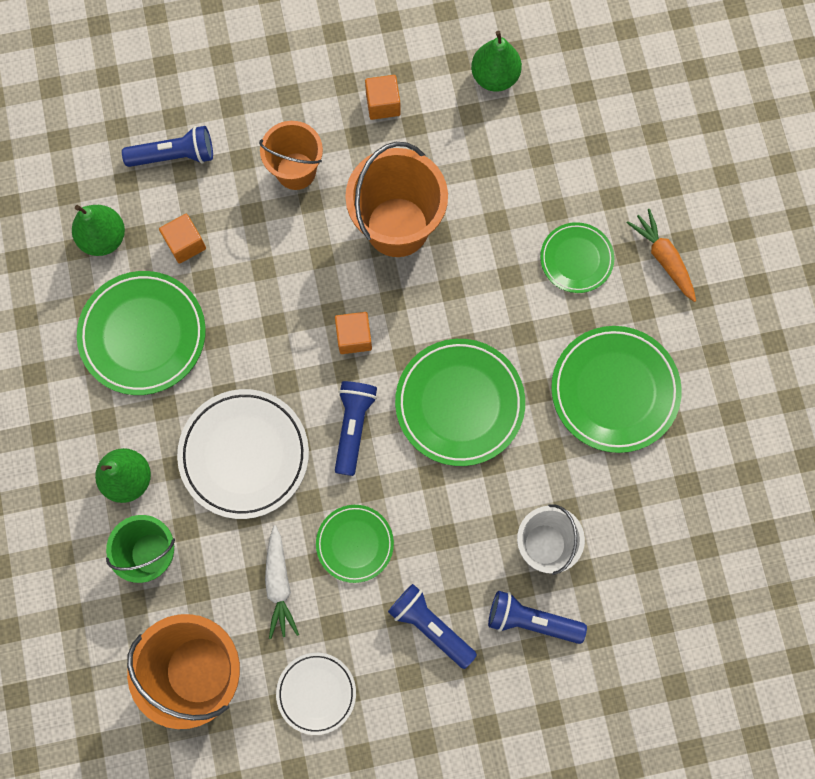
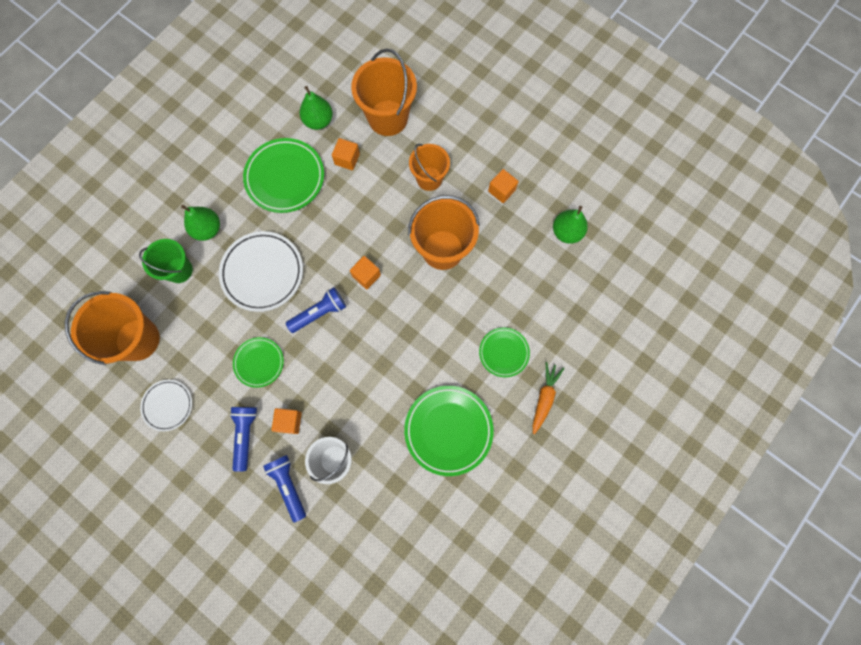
camera: 50 degrees right, 0 degrees up
blue flashlight [122,126,213,167] -> orange bucket [351,49,417,136]
white carrot [265,525,299,639] -> none
green plate [395,339,525,466] -> none
none -> orange cube [271,408,302,434]

